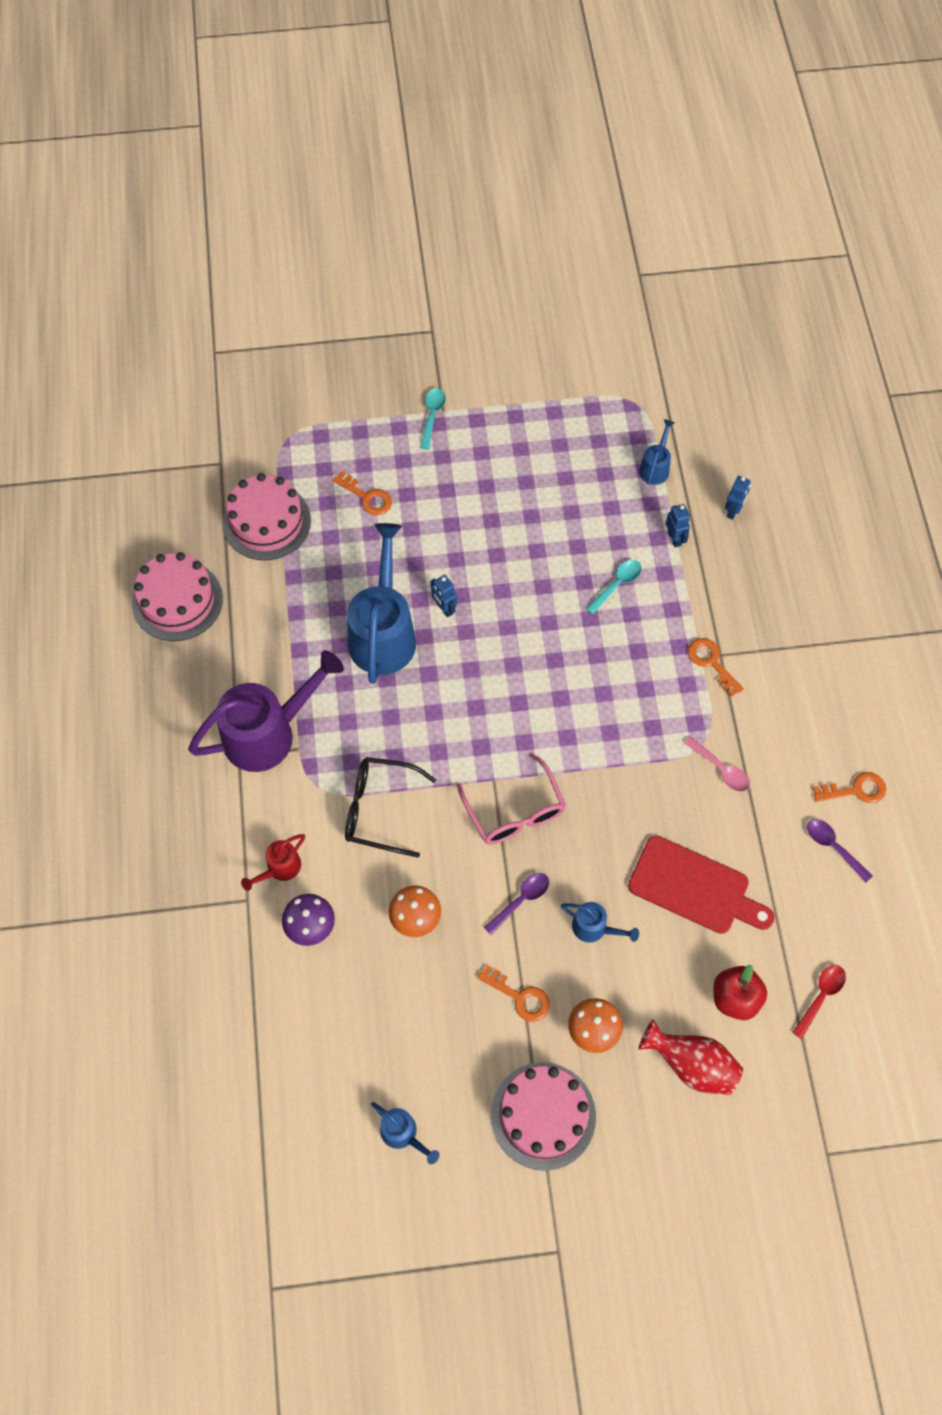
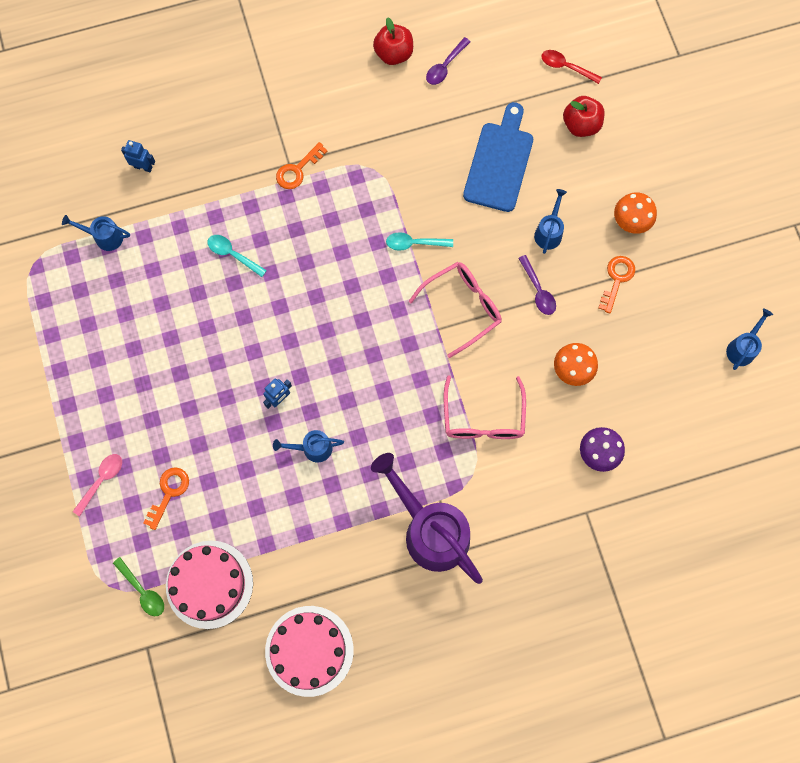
camera: 100 degrees left, 10 degrees up
red watering can [241,834,305,891] -> none
black glasses [345,757,436,858] -> pink glasses [444,375,526,439]
blue watering can [347,523,416,684] -> blue watering can [273,430,344,463], size x0.46
turquoise spoon [420,388,446,449] -> turquoise spoon moved to [386,232,453,251]
purple spoon [484,873,549,935] -> purple spoon turned 150 degrees counterclockwise [518,255,556,315]
pink cake [491,1062,596,1171] -> none
red cutting board [628,835,775,934] -> blue cutting board [463,102,533,212]
red vase [638,1019,743,1095] -> none
blue robot [666,504,690,547] -> none
pink spoon [684,736,750,792] -> pink spoon moved to [73,454,122,516]
orange key [813,772,886,803] -> red apple [373,17,413,65]
none -> green spoon [113,557,164,616]

